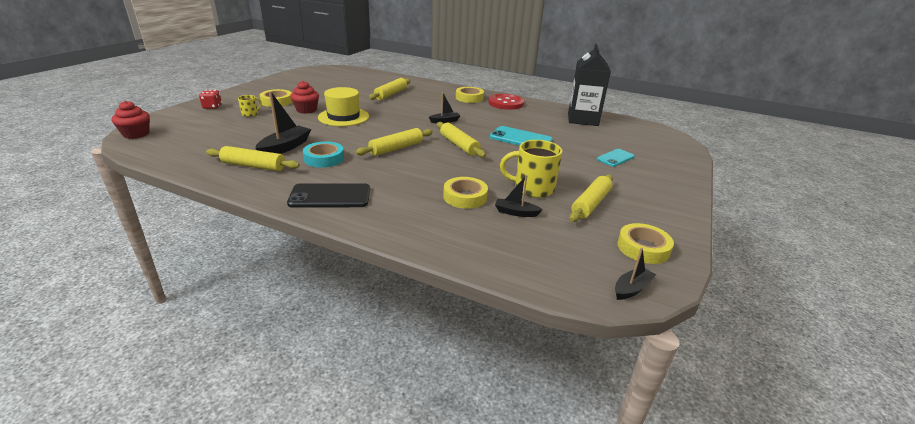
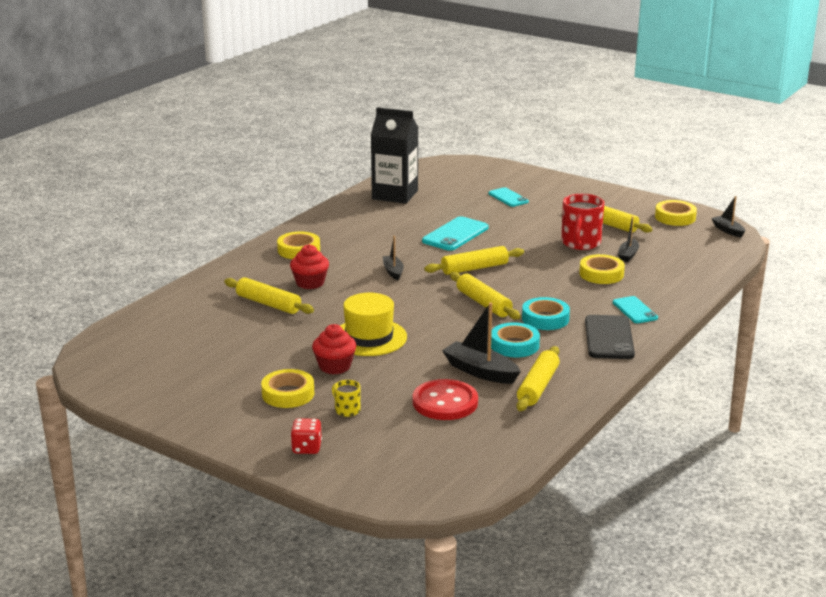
camera: 80 degrees left, 5 degrees down
red cupcake [112,101,150,139] -> red cupcake moved to [290,244,329,289]
red button [488,94,524,110] -> red button moved to [413,379,478,420]
yellow mug [500,140,562,198] -> red mug [561,194,604,250]
none -> turquoise tape [522,297,570,330]
none -> turquoise phone [613,296,658,323]

